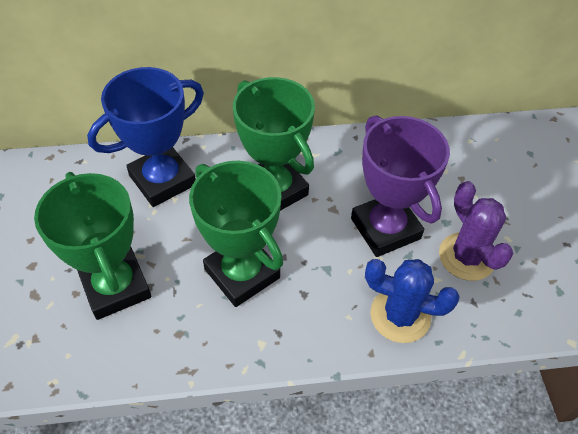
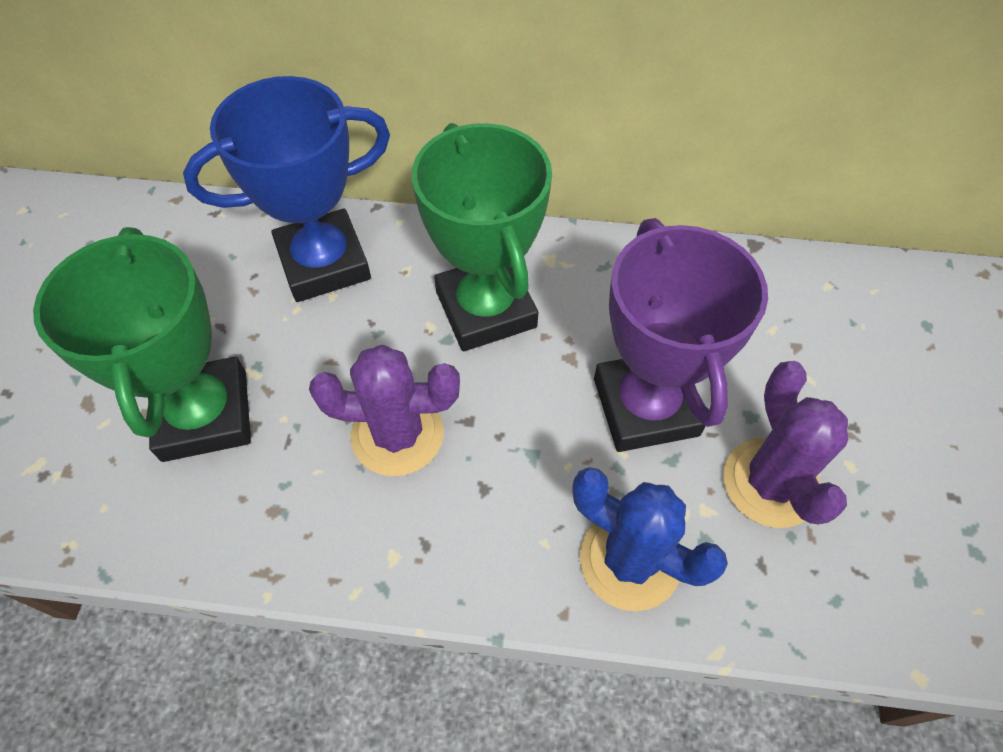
camera: 15 degrees right, 5 degrees up
green trophy [189,161,283,307] -> purple cactus [309,345,460,476]

